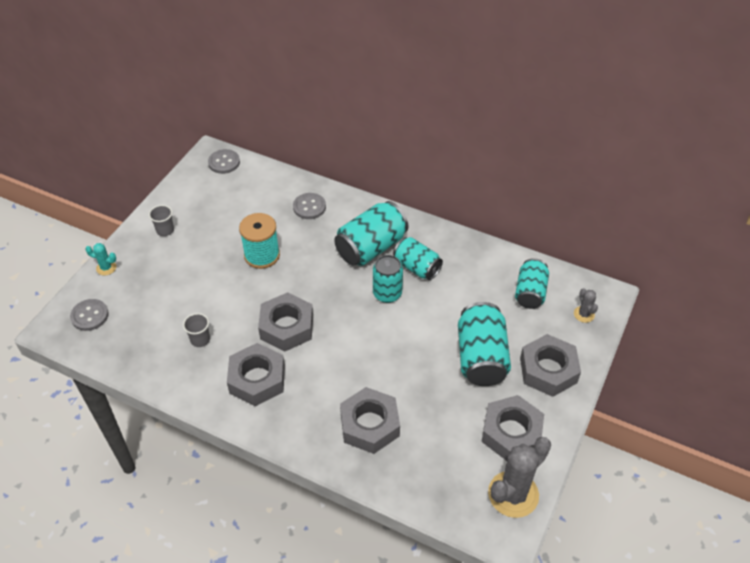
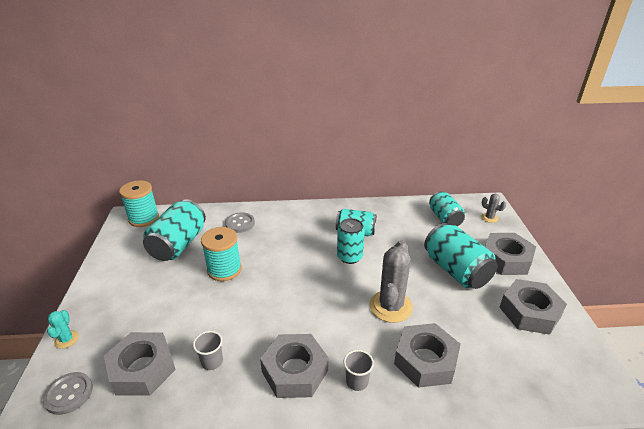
camera: 30 degrees left, 15 degrees down
turquoise cactus [86,243,116,276] -> turquoise cactus turned 75 degrees counterclockwise [47,310,79,349]
grey cup [149,205,174,236] -> grey cup moved to [344,350,374,391]
grey button [208,149,240,174] -> turquoise spool [119,180,159,227]
grey nut [258,292,313,351] -> grey nut moved to [104,332,176,396]
turquoise can [334,201,408,266] -> turquoise can moved to [143,199,206,261]
grey cactus [488,437,551,518] -> grey cactus moved to [369,240,413,323]

